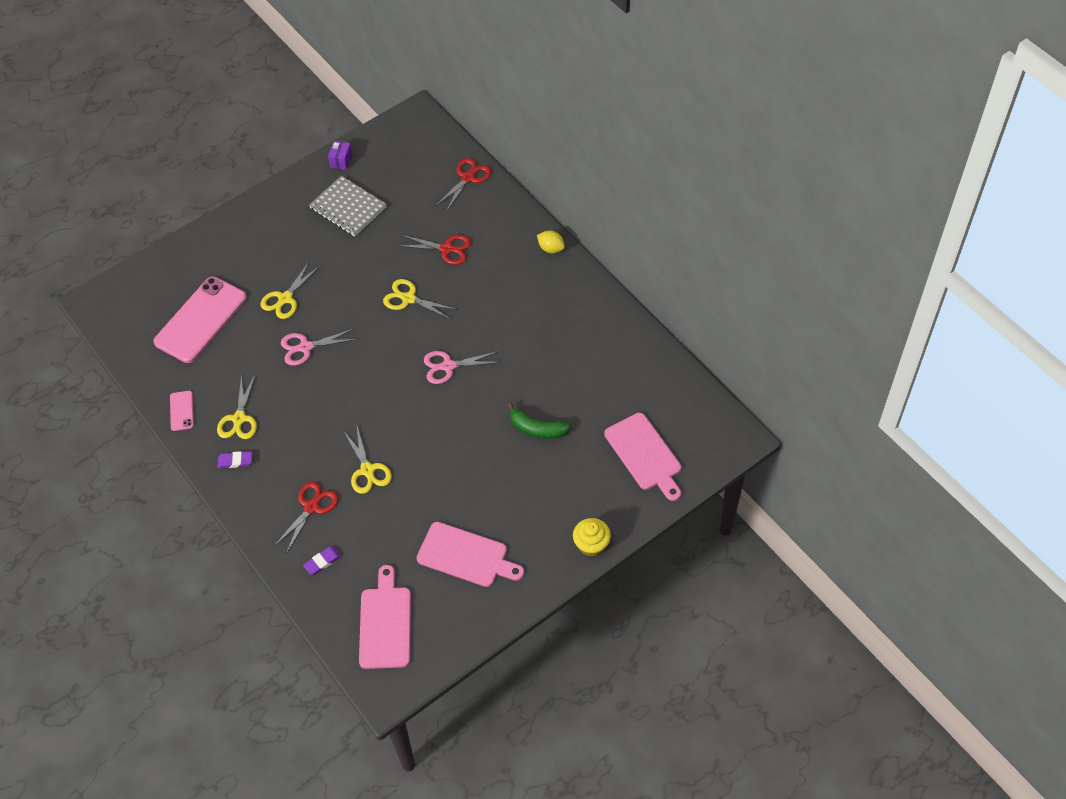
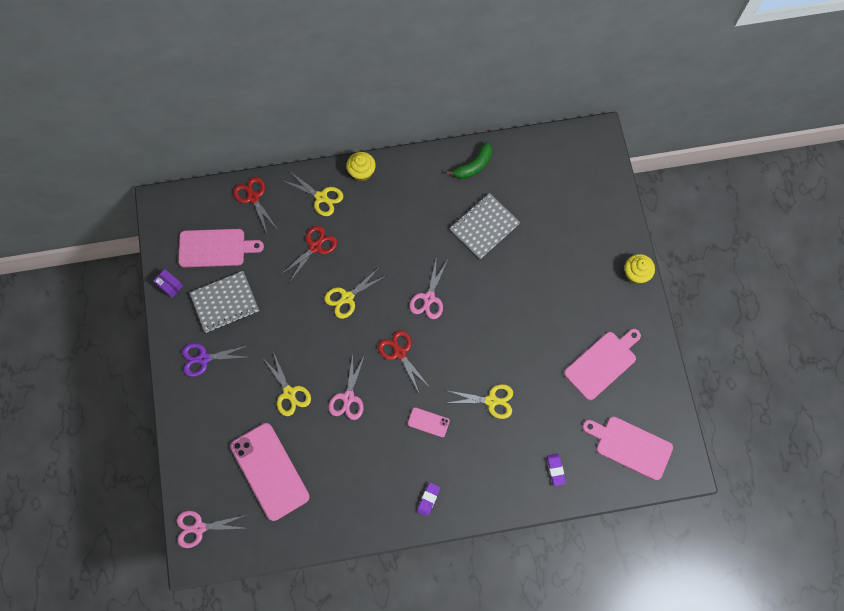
camera: 65 degrees left, 15 degrees up
pink phone [170,391,194,431] -> pink phone moved to [408,407,450,437]
yellow scissors [217,374,257,439] -> yellow scissors moved to [282,171,343,216]
red scissors [273,482,338,554] -> red scissors moved to [378,330,428,393]
green banana [507,403,571,439] -> green banana moved to [447,142,493,179]
yellow lemon [537,230,565,253] -> yellow cupcake [346,152,376,181]
pink cutting board [604,413,681,501] -> pink cutting board moved to [178,229,264,267]
none -> pink scissors [177,511,246,548]
none -> purple scissors [182,343,249,377]
none -> grey notebook [450,193,520,259]

